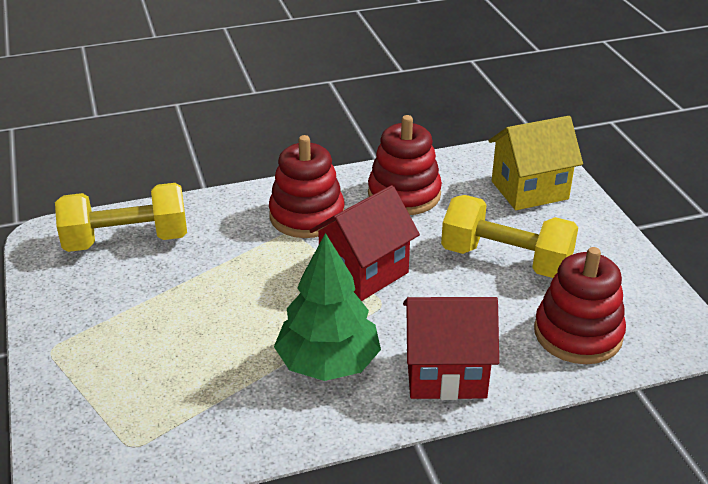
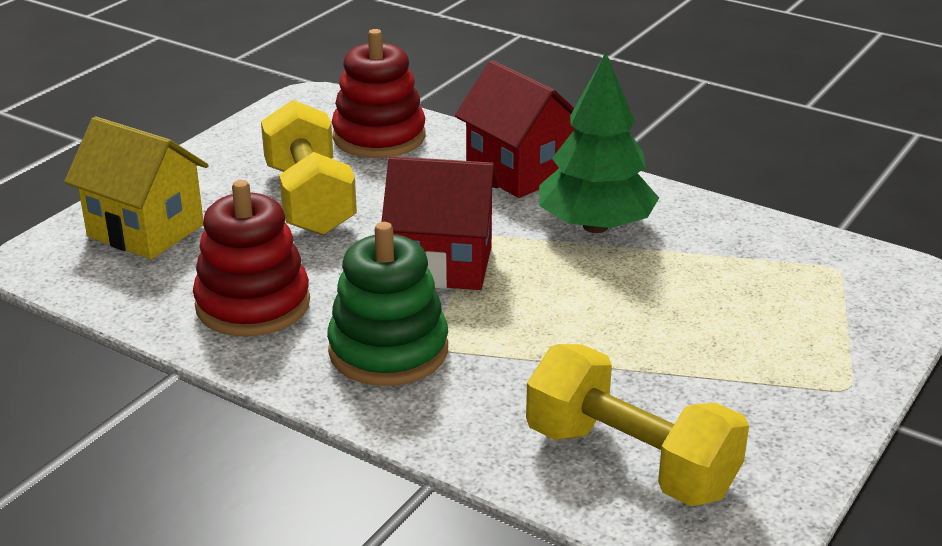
camera: 130 degrees left, 5 degrees down
red stacking toy [269,135,345,238] -> green stacking toy [327,222,448,386]

